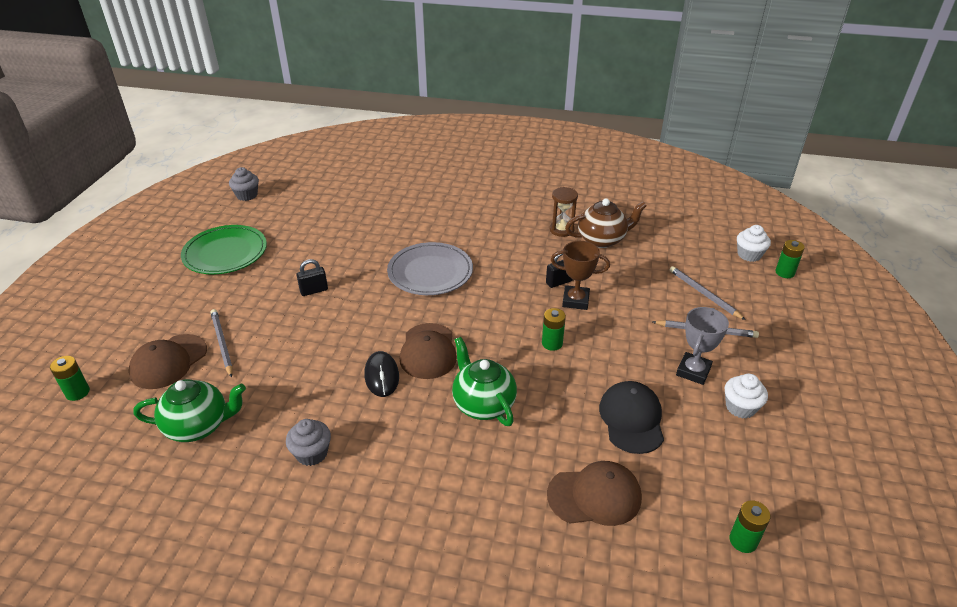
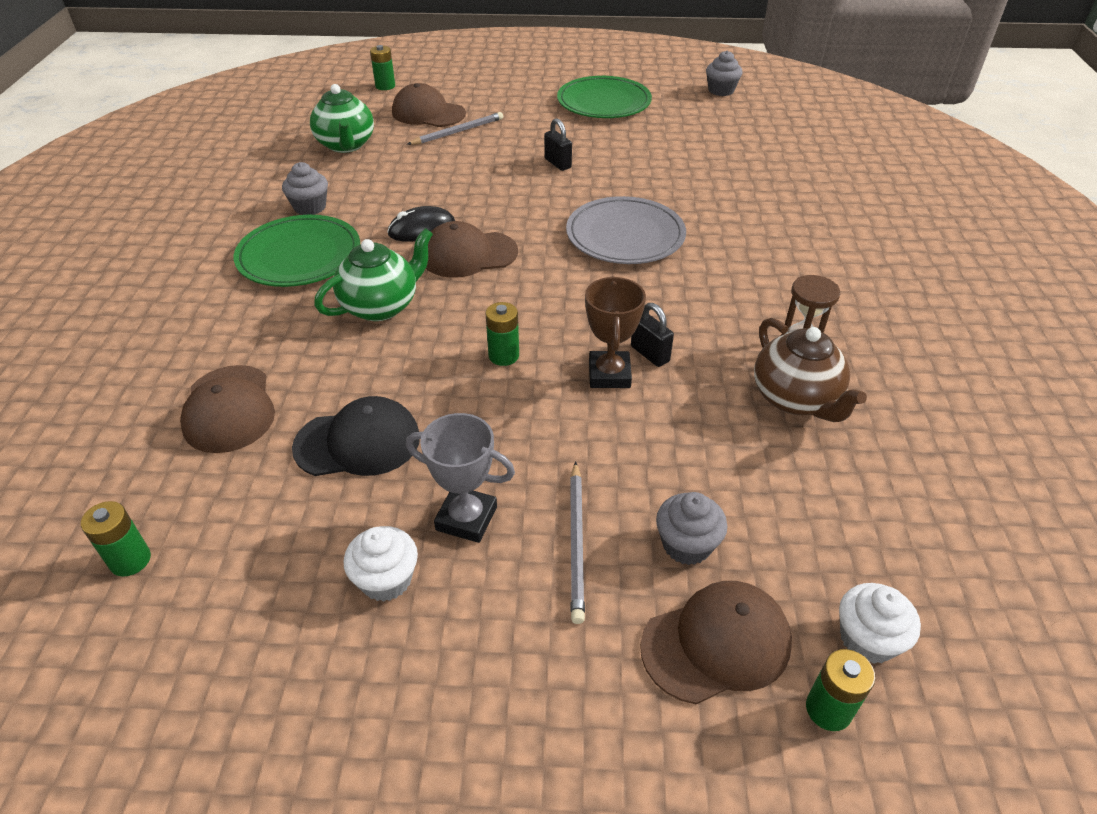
camera: 80 degrees right, 5 degrees up
grey pencil [669,266,745,320] -> grey cupcake [656,492,728,565]
none -> green plate [234,215,360,287]
none -> brown cap [640,581,792,704]

